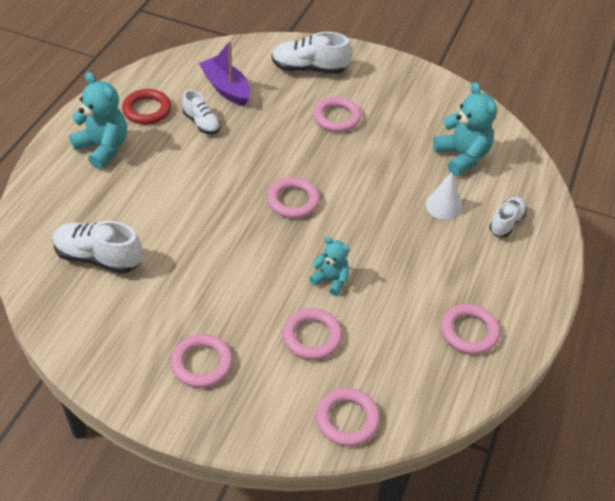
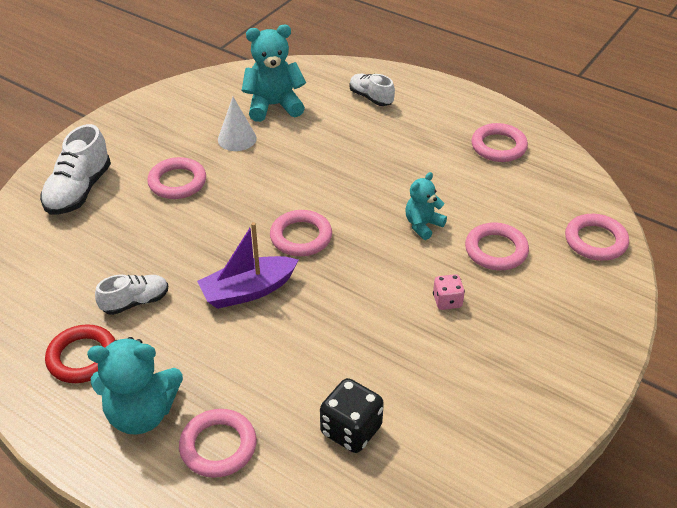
camera: 75 degrees left, 5 degrees down
white shoe [53,221,143,274] -> black dice [320,378,384,453]
turquoise teddy bear [69,72,127,169] -> turquoise teddy bear turned 150 degrees counterclockwise [87,337,183,435]
pink ring [171,334,233,388] -> pink ring moved to [179,409,257,478]
purple boat [199,41,251,106] -> purple boat moved to [197,222,298,309]
white cone [426,172,463,220] -> white cone moved to [218,97,257,151]
none -> pink dice [433,274,465,310]

